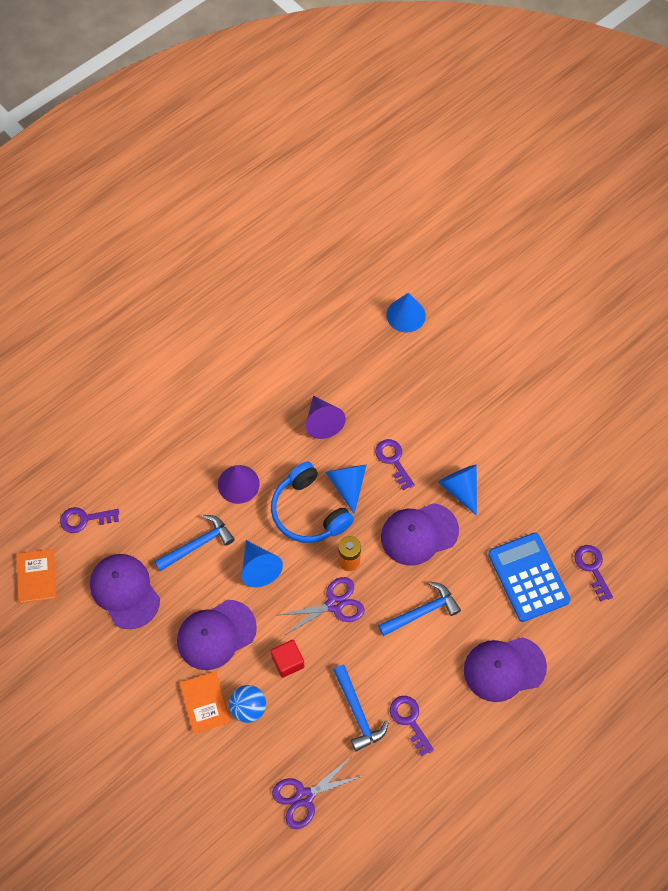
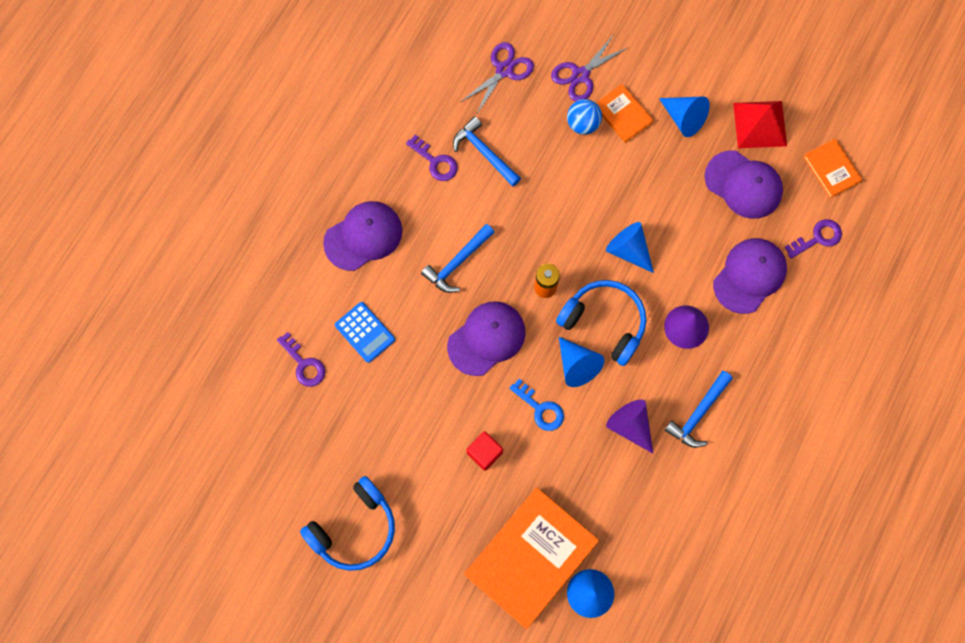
camera: 160 degrees right, 10 degrees up
blue hammer [154,515,235,571] -> blue hammer moved to [664,371,733,448]
purple cap [177,600,257,670] -> purple cap moved to [713,238,787,314]
red cube [271,640,305,678] -> red cube moved to [467,431,503,471]
purple scissors [279,577,365,635] -> purple scissors moved to [551,34,629,101]
purple key [375,439,415,490] -> blue key [509,379,564,431]
blue cone [438,465,477,516] -> blue cone moved to [659,96,710,137]
blue calculator [488,533,571,622] -> blue calculator [335,302,395,363], size x0.64
none -> blue headphones [300,476,395,571]
none -> orange book [464,488,599,629]
none -> red pyramid [733,101,787,148]

